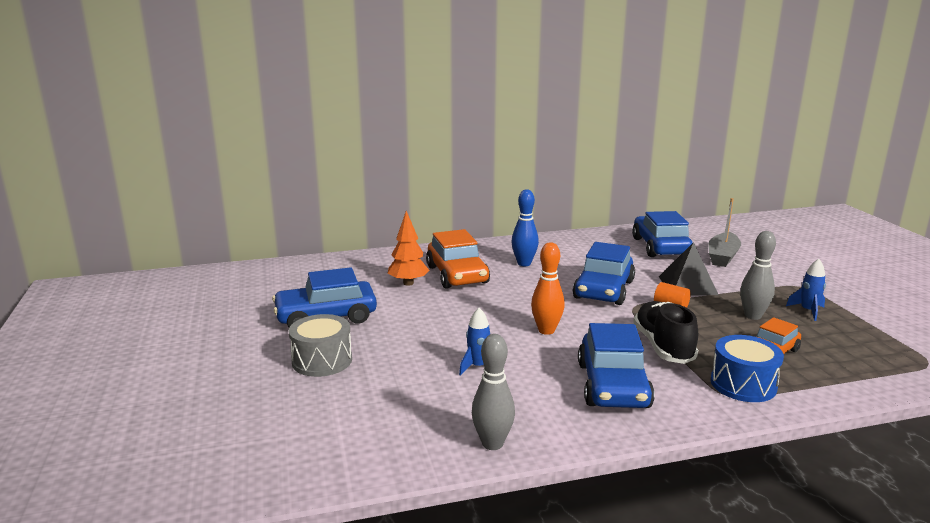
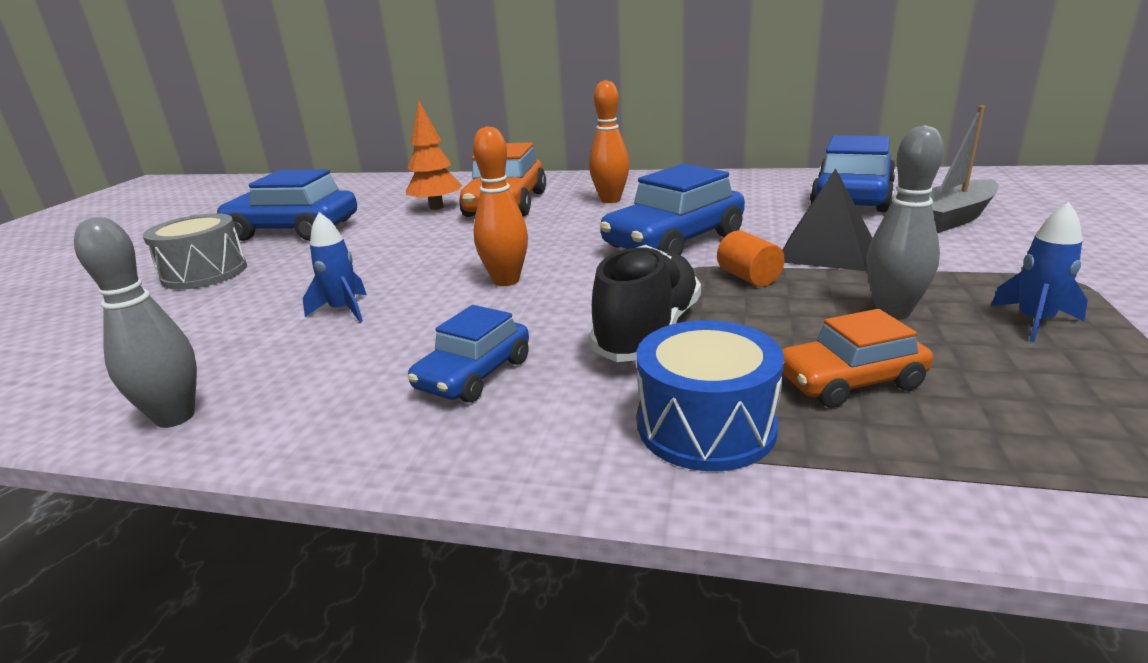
camera: 30 degrees right, 5 degrees up
blue bowling pin [511,189,539,266] -> orange bowling pin [589,80,629,203]
blue car [578,323,655,408] -> blue car [408,305,529,403], size x0.60

